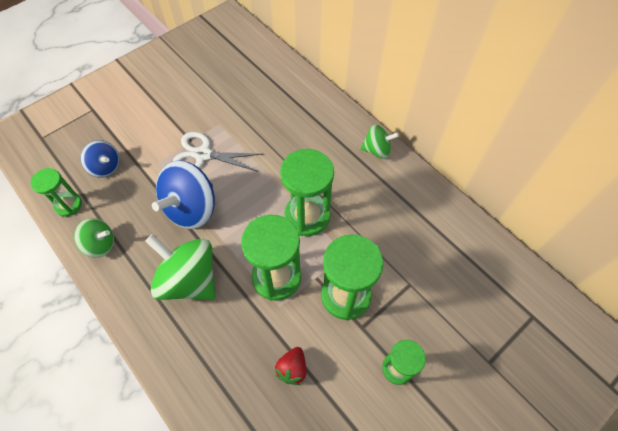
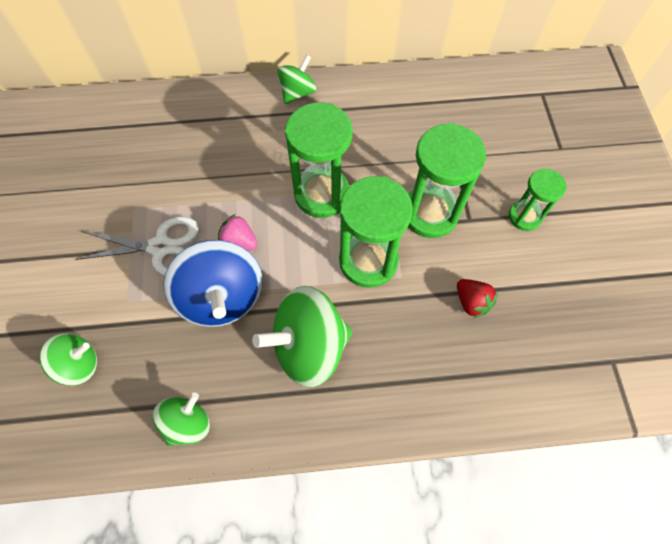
camera: 55 degrees left, 5 degrees up
green hourglass [31,168,82,217] -> none
blue spinning top [81,140,120,178] -> green spinning top [40,333,97,386]
white scissors [173,132,263,172] -> white scissors turned 135 degrees counterclockwise [75,216,199,276]
none -> pink strawberry [218,214,258,250]

